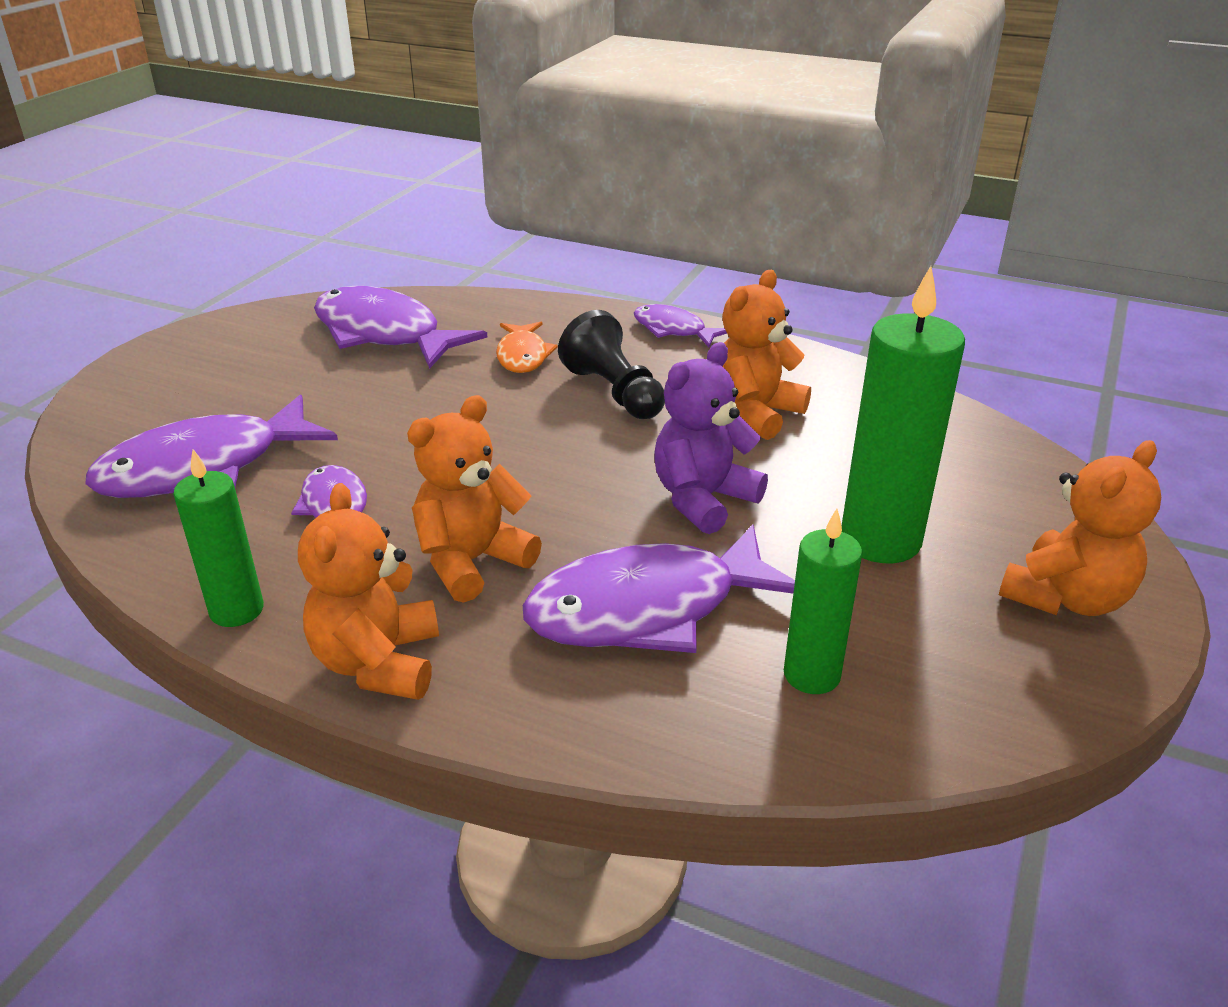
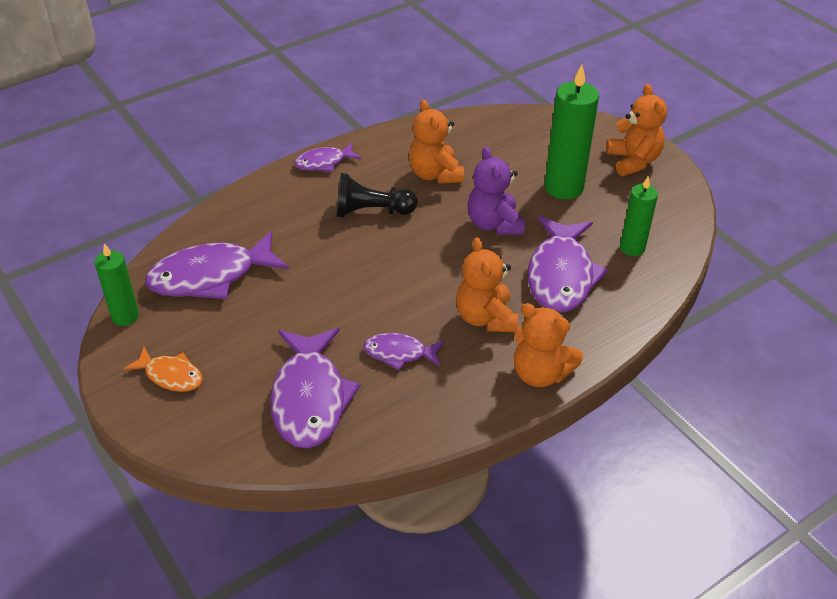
camera: 60 degrees left, 10 degrees up
green candle [173,449,264,627] -> green candle moved to [95,243,139,326]
orange fish [496,322,558,373] -> orange fish moved to [123,347,203,392]

